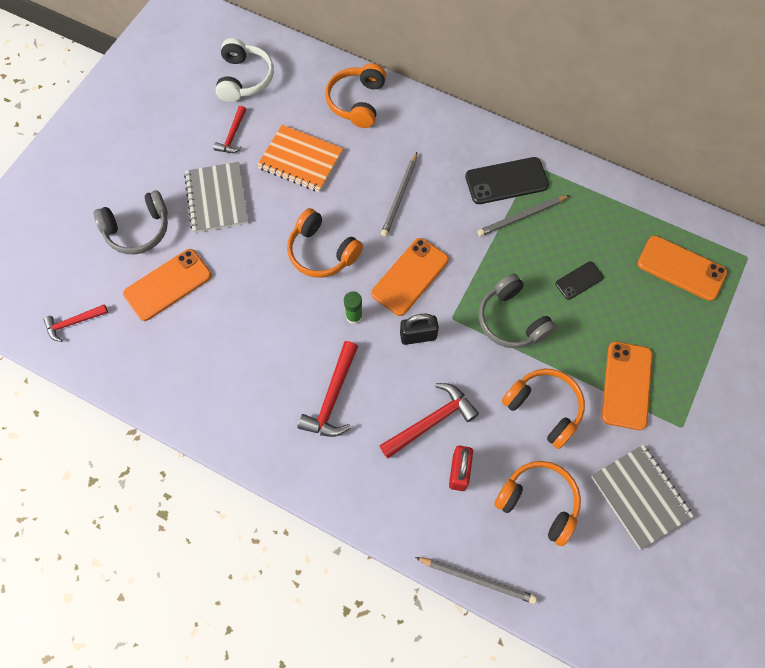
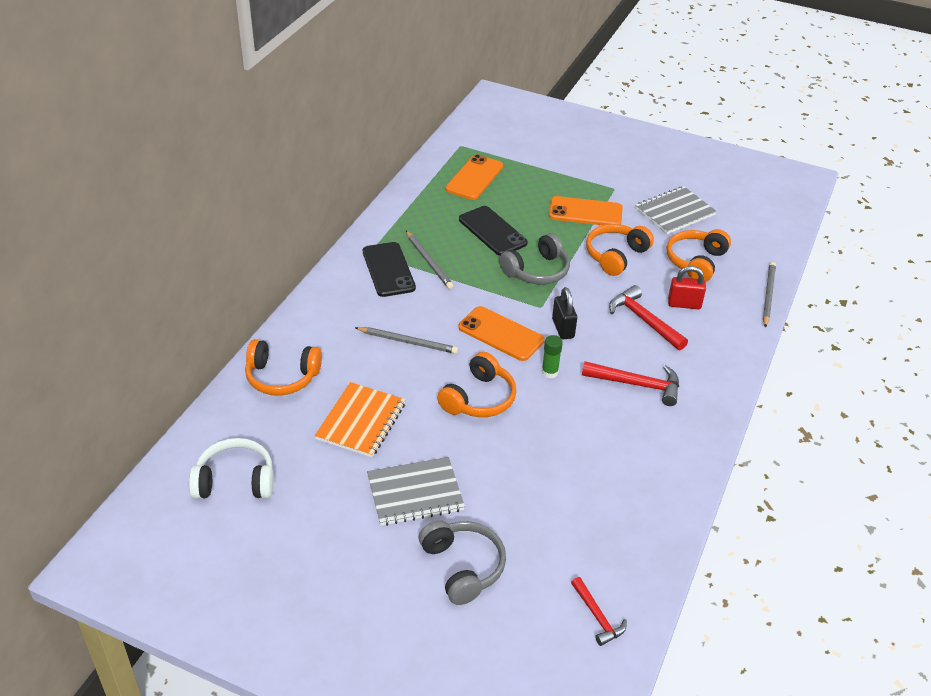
camera: 95 degrees left, 25 degrees down
orange phone [123,249,212,321] -> none
red hammer [213,106,246,153] -> none
black phone [555,261,604,300] -> black phone [459,206,528,256], size x1.78

